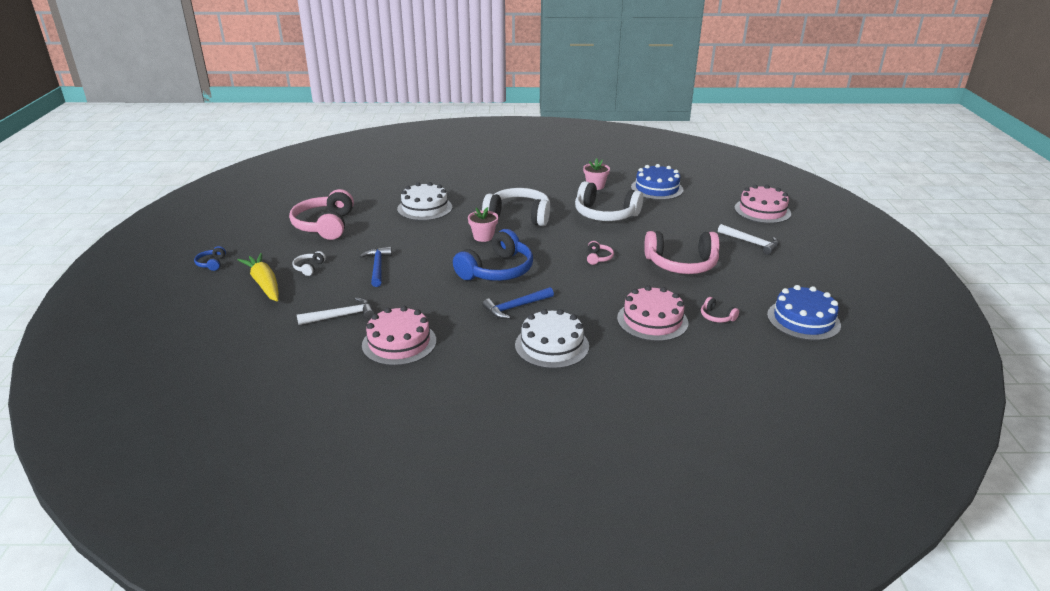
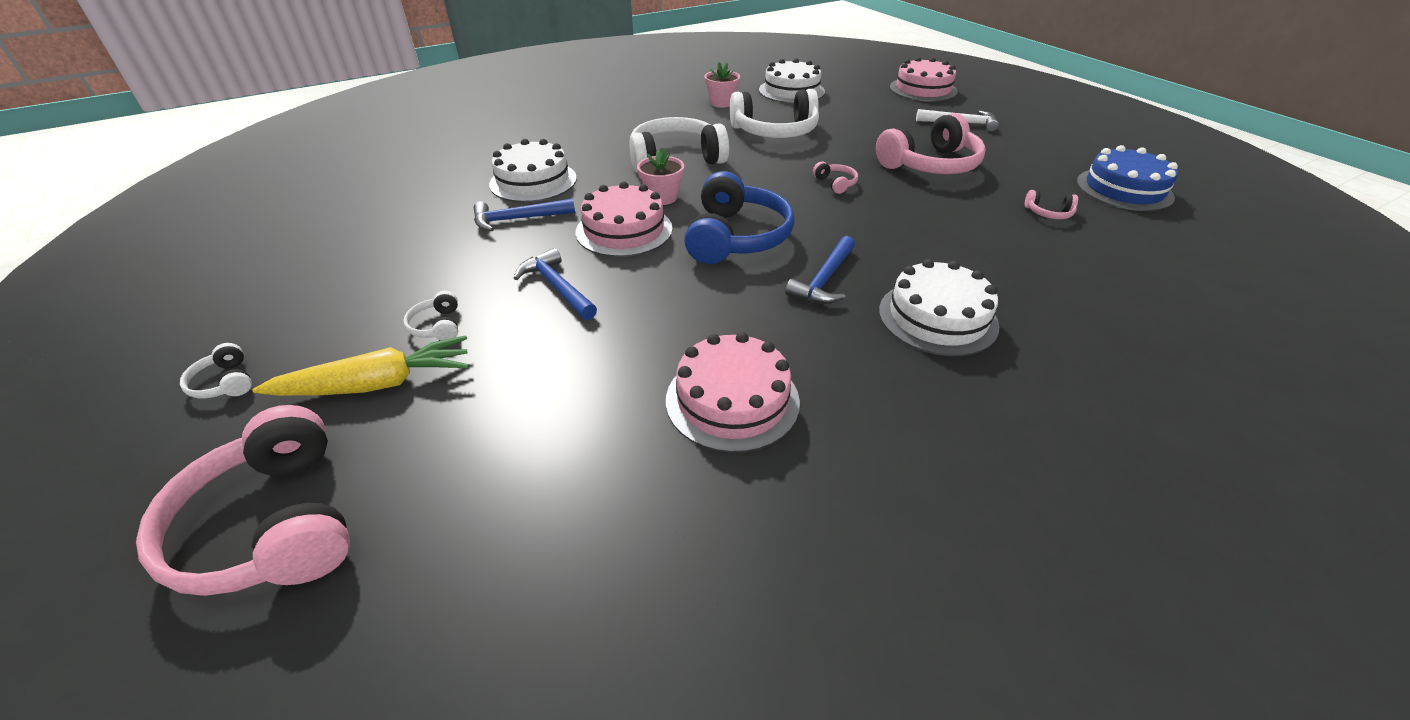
camera: 30 degrees left, 10 degrees up
blue headphones [194,246,226,271] -> white headphones [180,343,252,398]
yellow carrot [238,253,279,301] -> yellow carrot turned 135 degrees clockwise [253,335,469,396]
pink headphones [289,189,354,240] -> pink headphones moved to [136,405,350,596]
white hammer [297,297,375,325] -> none
pink cake [617,285,688,341] -> pink cake moved to [575,182,673,257]
blue cake [631,164,683,200] -> white cake [759,58,825,103]
none -> blue hammer [473,198,575,231]

